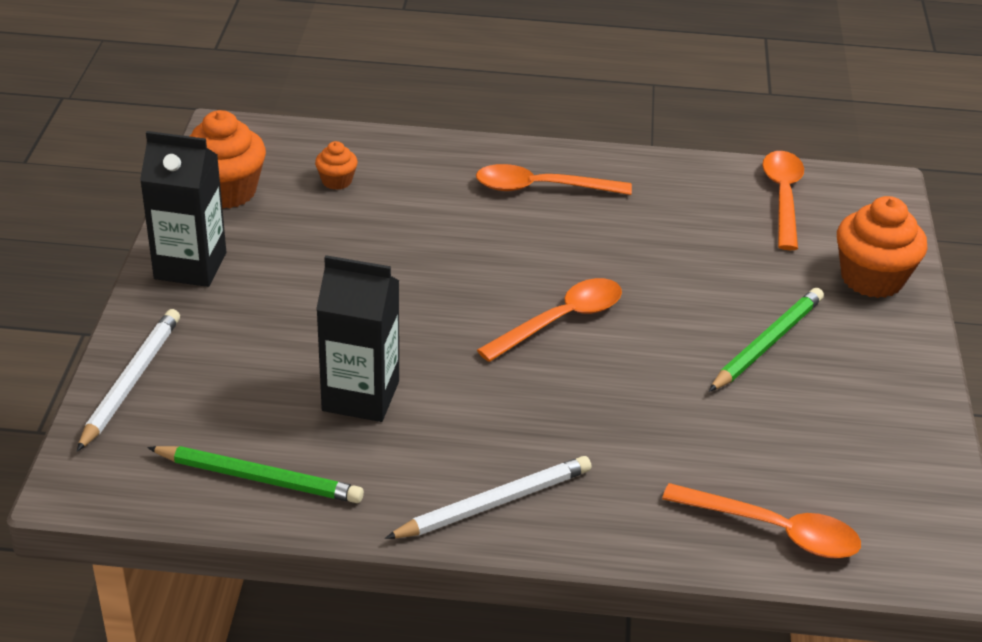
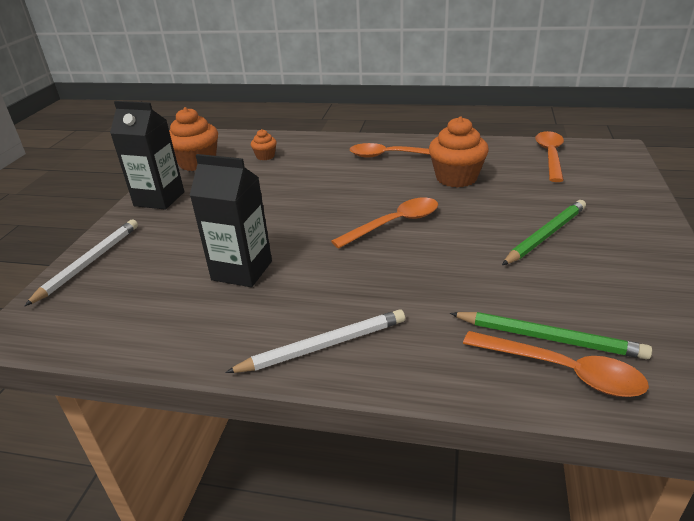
camera: 10 degrees right, 5 degrees down
green pencil [147,446,364,503] -> green pencil moved to [450,312,652,359]
orange cupcake [837,196,928,298] -> orange cupcake moved to [429,116,489,188]

